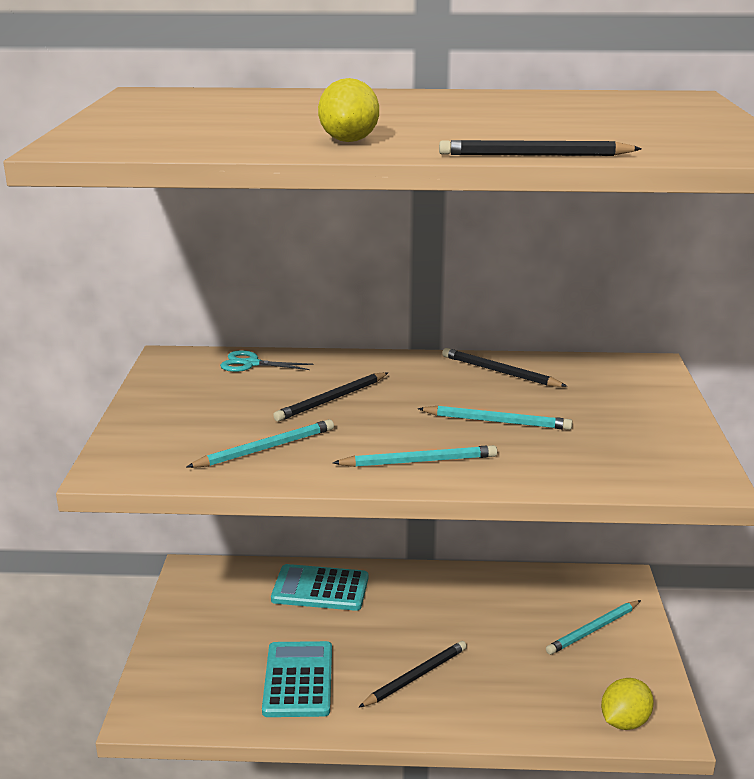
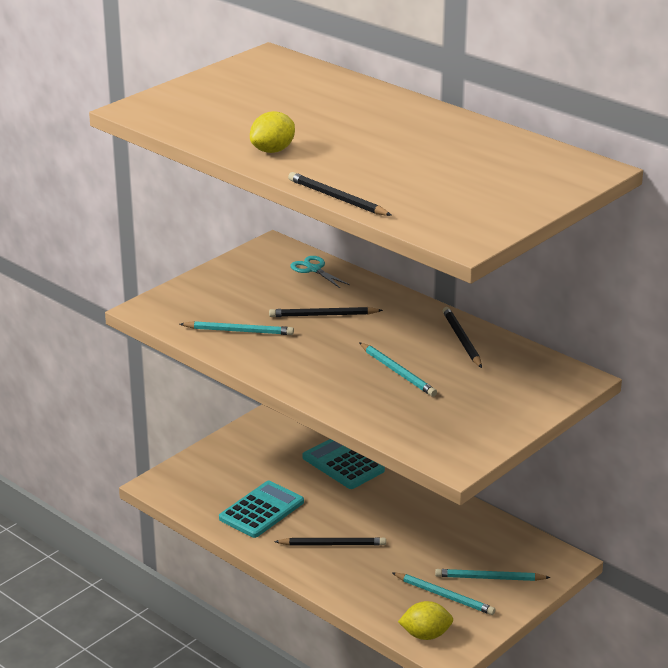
camera: 40 degrees right, 5 degrees up
turquoise pencil [333,445,497,467] -> turquoise pencil moved to [392,573,496,615]

